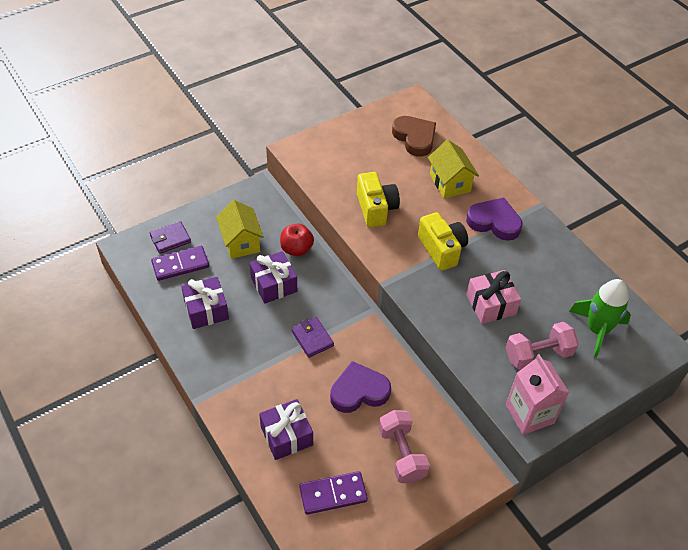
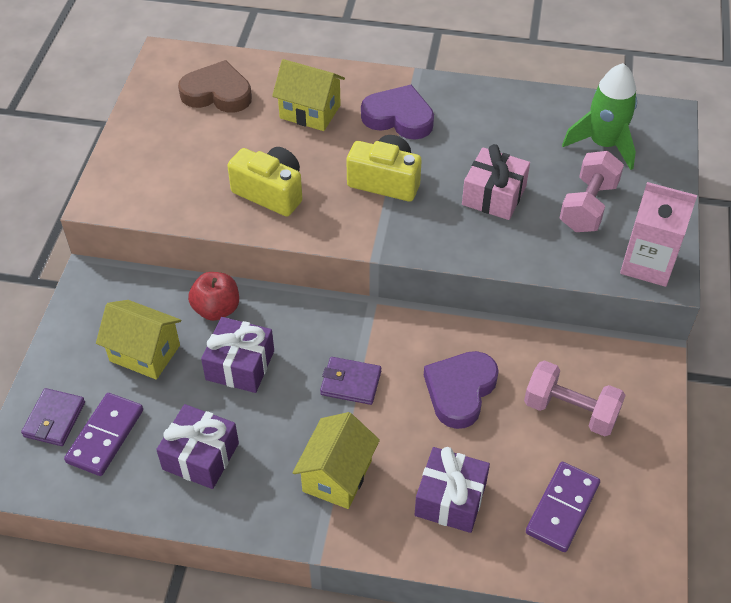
camera: 45 degrees left, 0 degrees up
purple heart [466,197,523,241] -> purple heart turned 45 degrees clockwise [361,85,434,139]
none -> yellow house [293,412,380,509]

